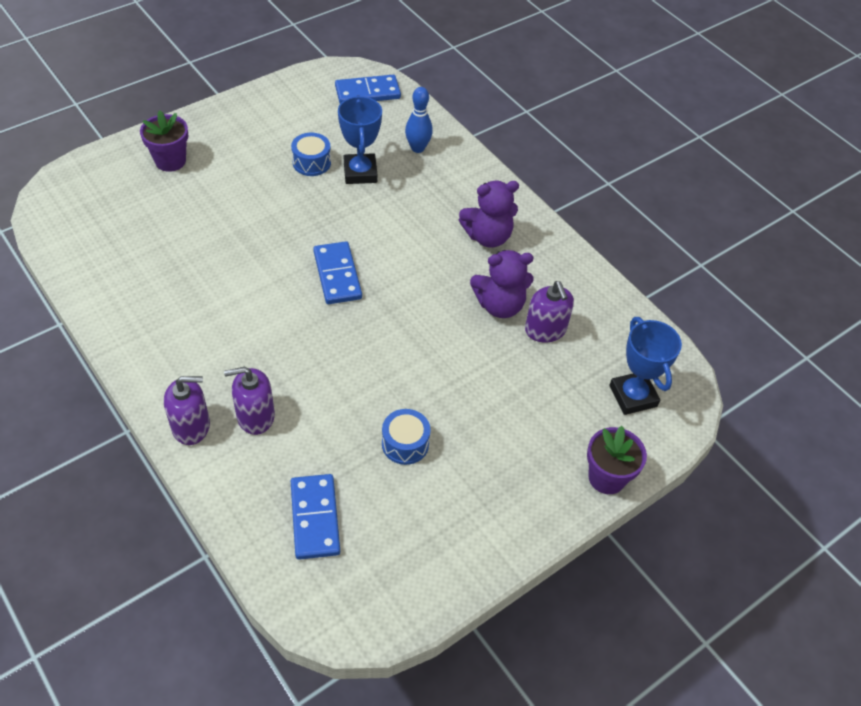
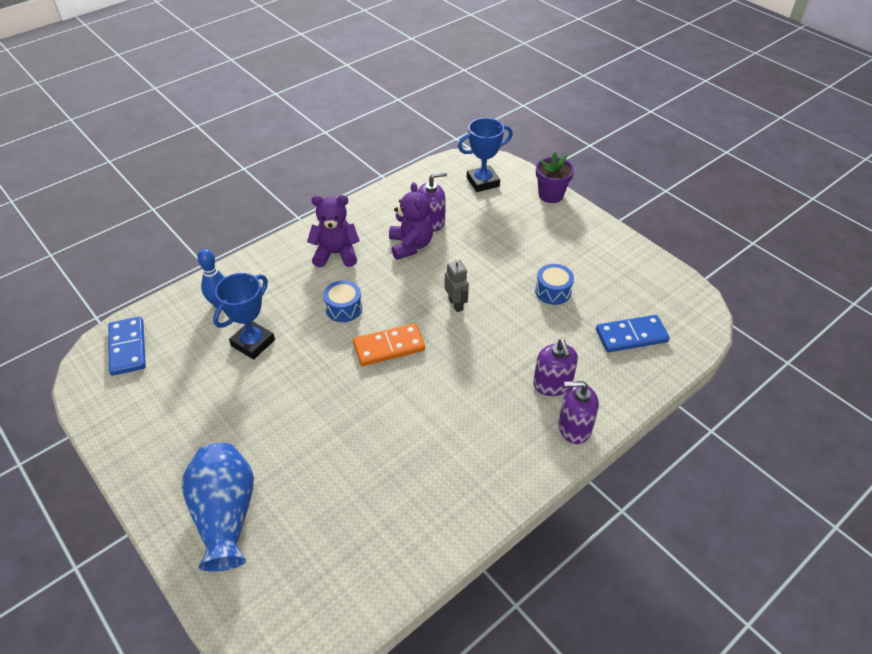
camera: 90 degrees left, 5 degrees down
purple flower pot [140,111,188,172] -> blue vase [182,443,254,572]
purple soap dispenser [164,376,210,445] -> purple soap dispenser turned 75 degrees counterclockwise [558,381,599,444]
blue drum [291,133,331,176] -> blue drum moved to [323,280,362,322]
blue domino [313,241,362,304] -> orange domino [353,323,425,366]
blue trophy [338,95,382,184] -> blue trophy turned 45 degrees counterclockwise [213,273,275,359]
purple teddy bear [459,181,519,248] -> purple teddy bear turned 75 degrees counterclockwise [307,195,360,268]
none -> grey robot [445,258,469,312]

